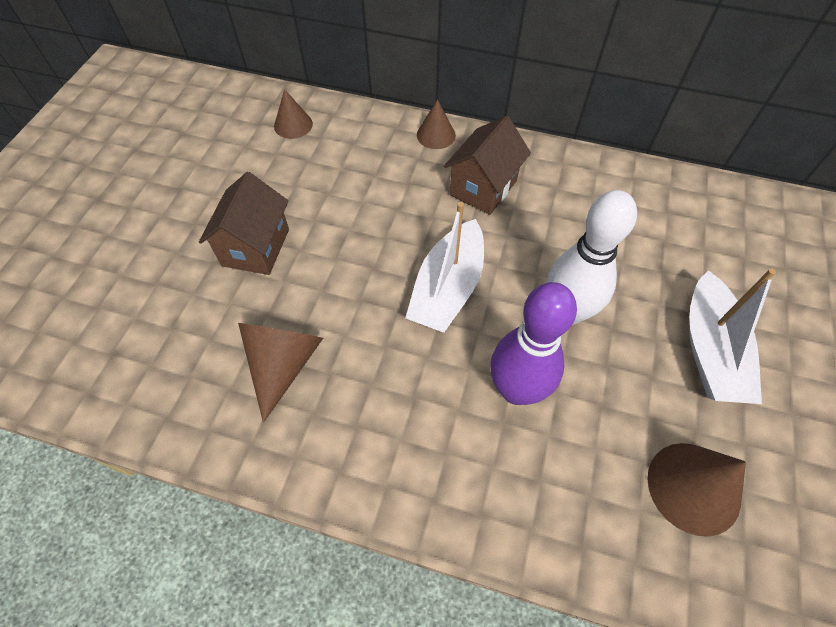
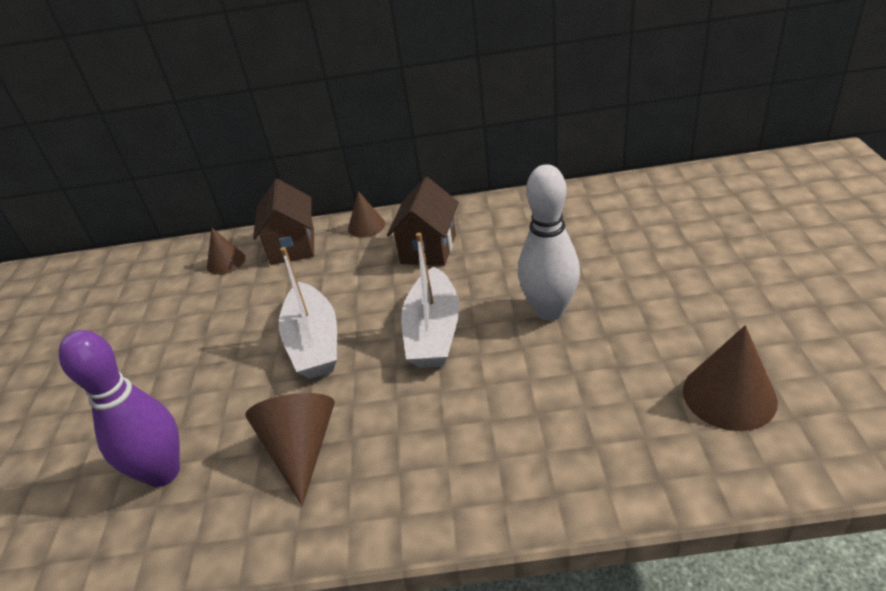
camera: 15 degrees left, 20 degrees down
brown house [199,172,289,275] -> brown house moved to [253,179,314,265]
purple bowling pin [490,282,577,405] -> purple bowling pin moved to [59,330,180,487]
white boat [689,269,776,404] -> white boat moved to [279,247,337,379]

